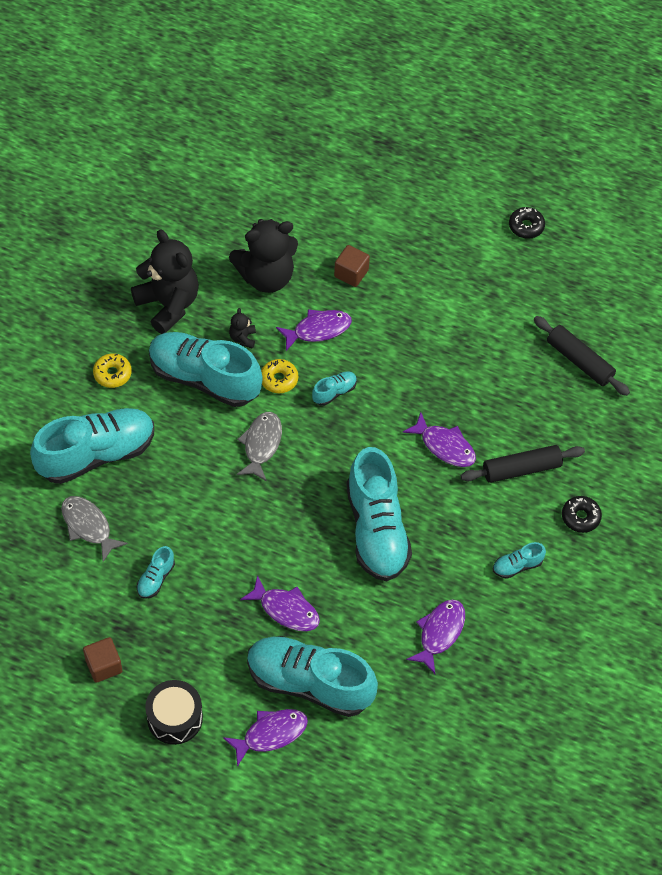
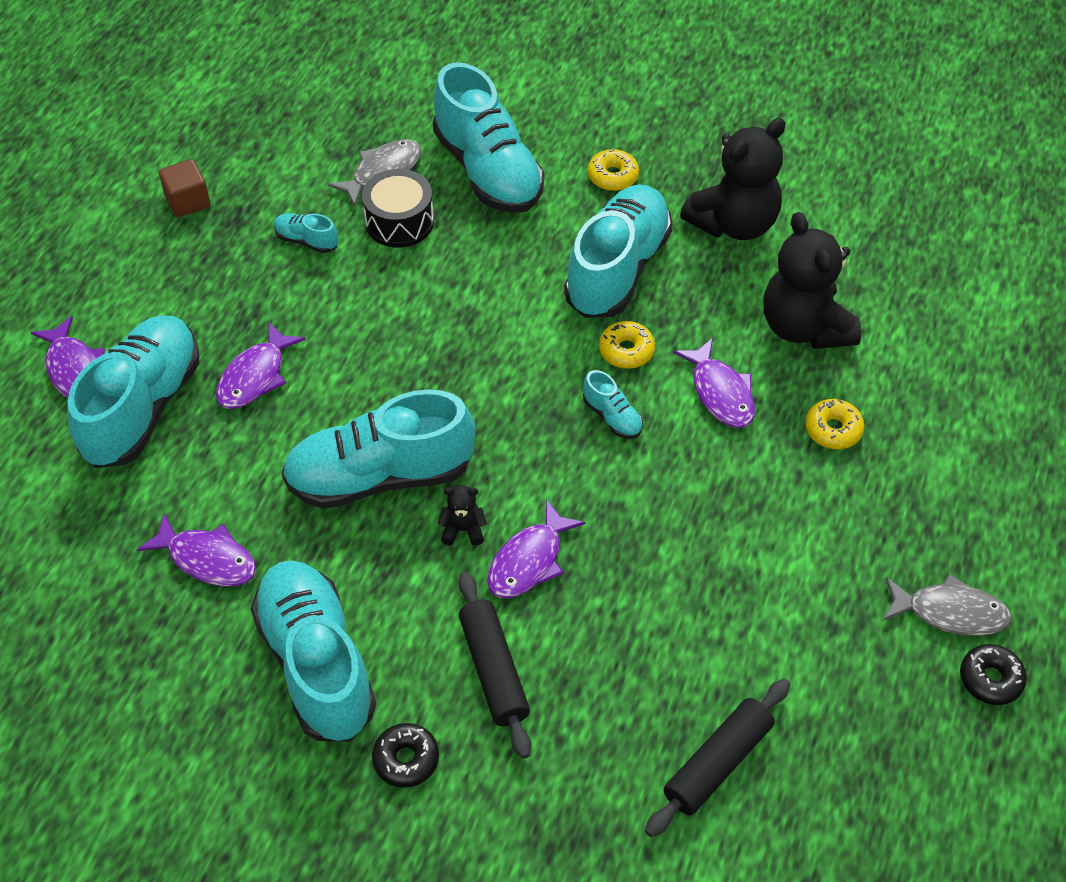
camera: 90 degrees right, 5 degrees down
black drum [145,680,203,745] -> black drum moved to [362,169,434,248]
black teddy bear [229,308,256,349] -> black teddy bear moved to [437,485,487,546]
grey fish [237,412,282,482] -> grey fish moved to [883,574,1012,636]
brown cube [334,245,370,287] -> yellow donut [805,399,864,449]
turquoise shoe [493,542,546,579] -> turquoise shoe [251,560,376,741], size x2.38

